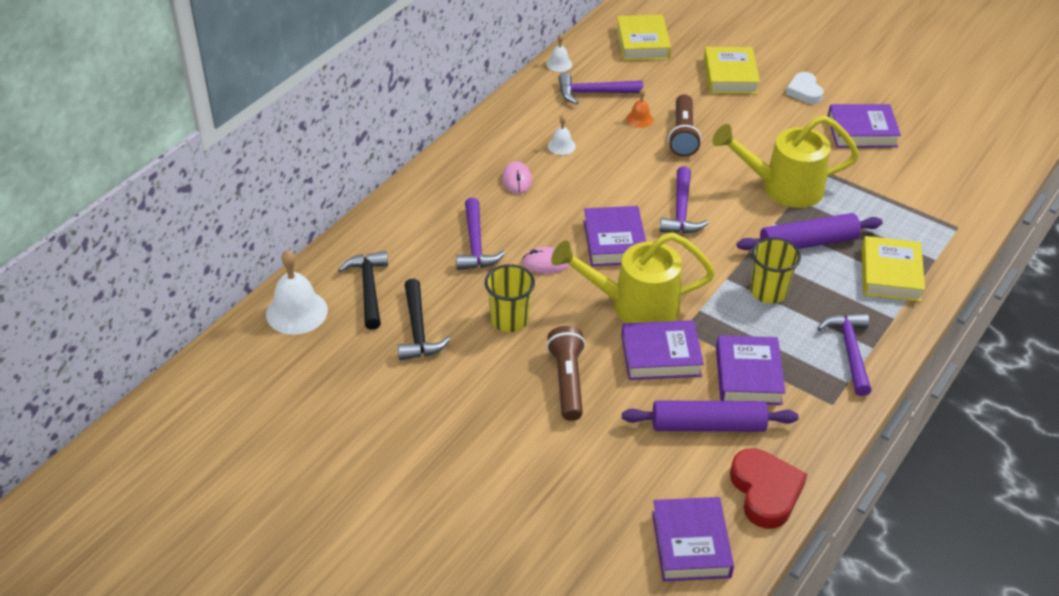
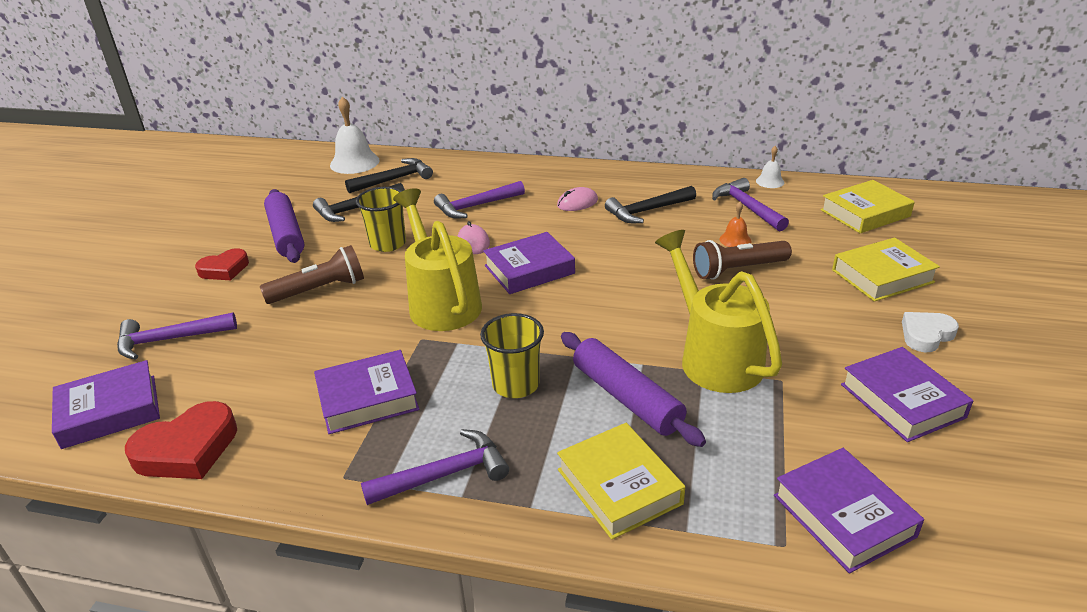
camera: 70 degrees right, 10 degrees down
white bell [548,115,576,155] -> black hammer [605,186,696,223]
purple book [621,320,704,380] -> purple book moved to [774,448,924,574]
purple rolling pin [622,400,798,432] -> purple rolling pin moved to [264,189,304,263]
purple hammer [660,166,709,234] -> purple hammer moved to [117,312,237,360]
yellow book [861,236,925,302] -> yellow book turned 75 degrees clockwise [557,423,685,540]
none -> red heart [195,248,249,280]

